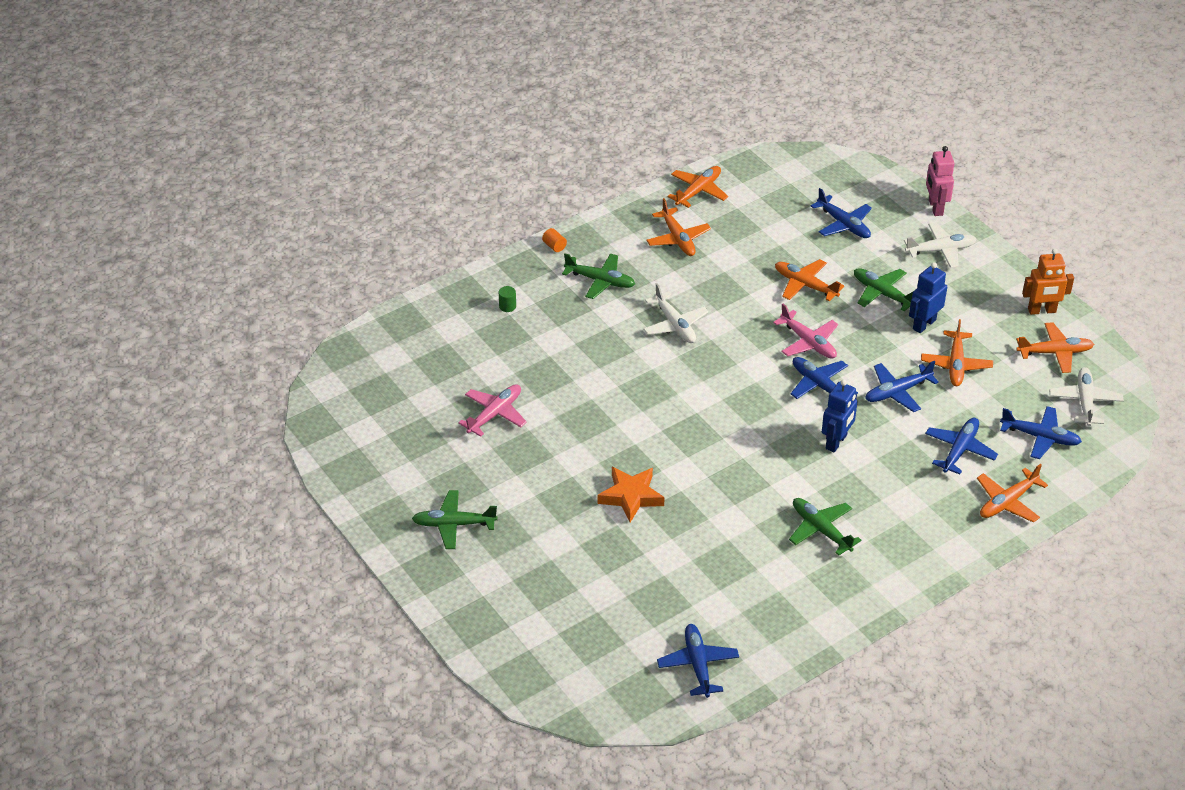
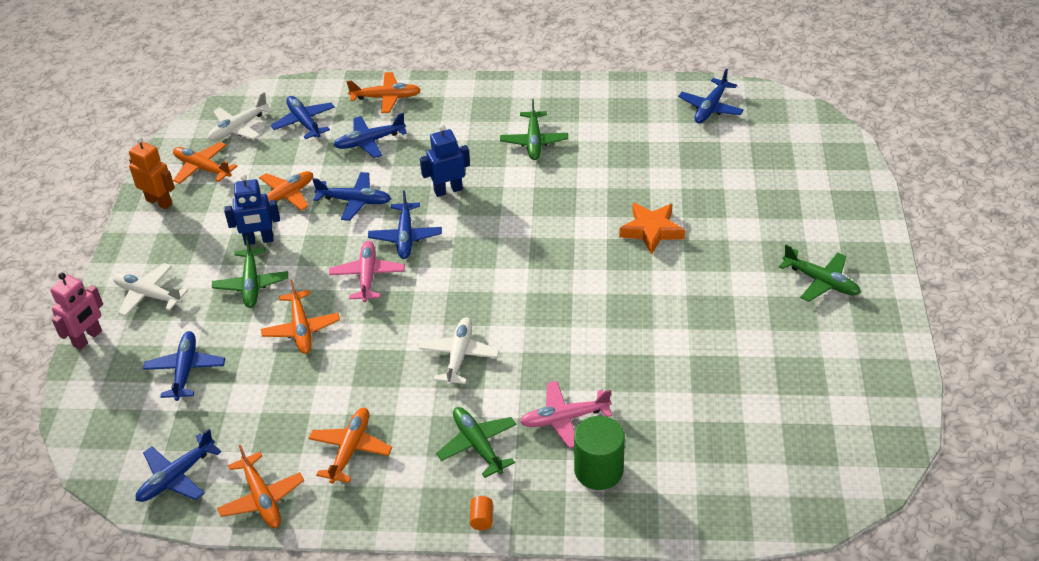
camera: 140 degrees left, 0 degrees up
pink plane [458,384,527,437] -> pink plane moved to [520,381,612,448]
green cylinder [499,286,516,312] -> green cylinder [574,416,625,490], size x2.27
orange plane [668,166,728,208] -> orange plane turned 105 degrees counterclockwise [217,445,304,528]
none -> blue plane [136,429,221,502]

